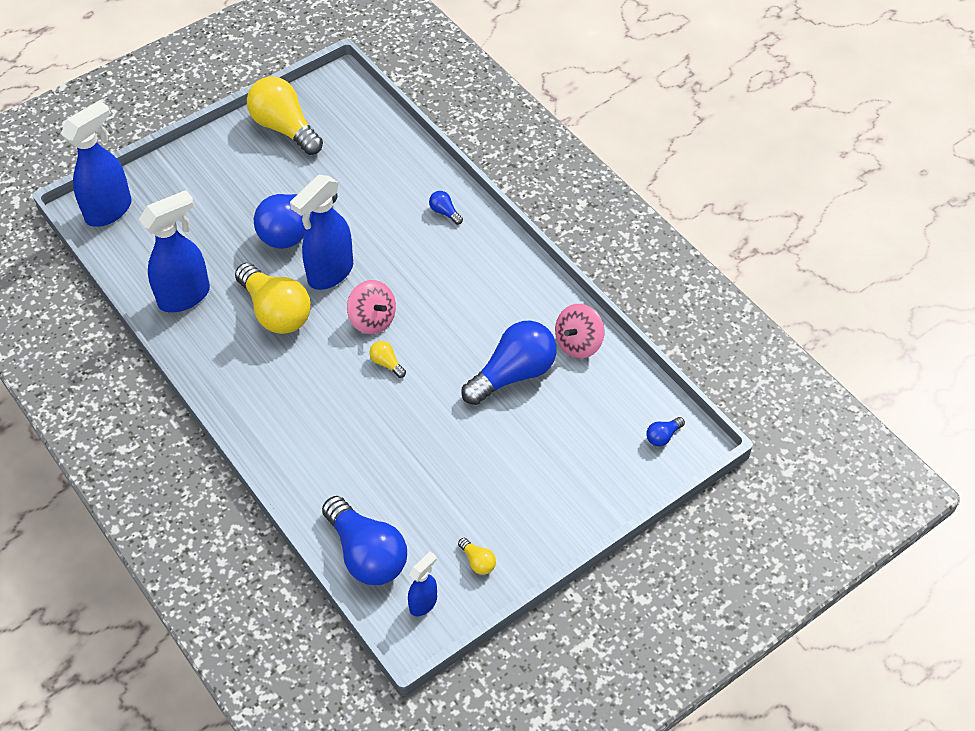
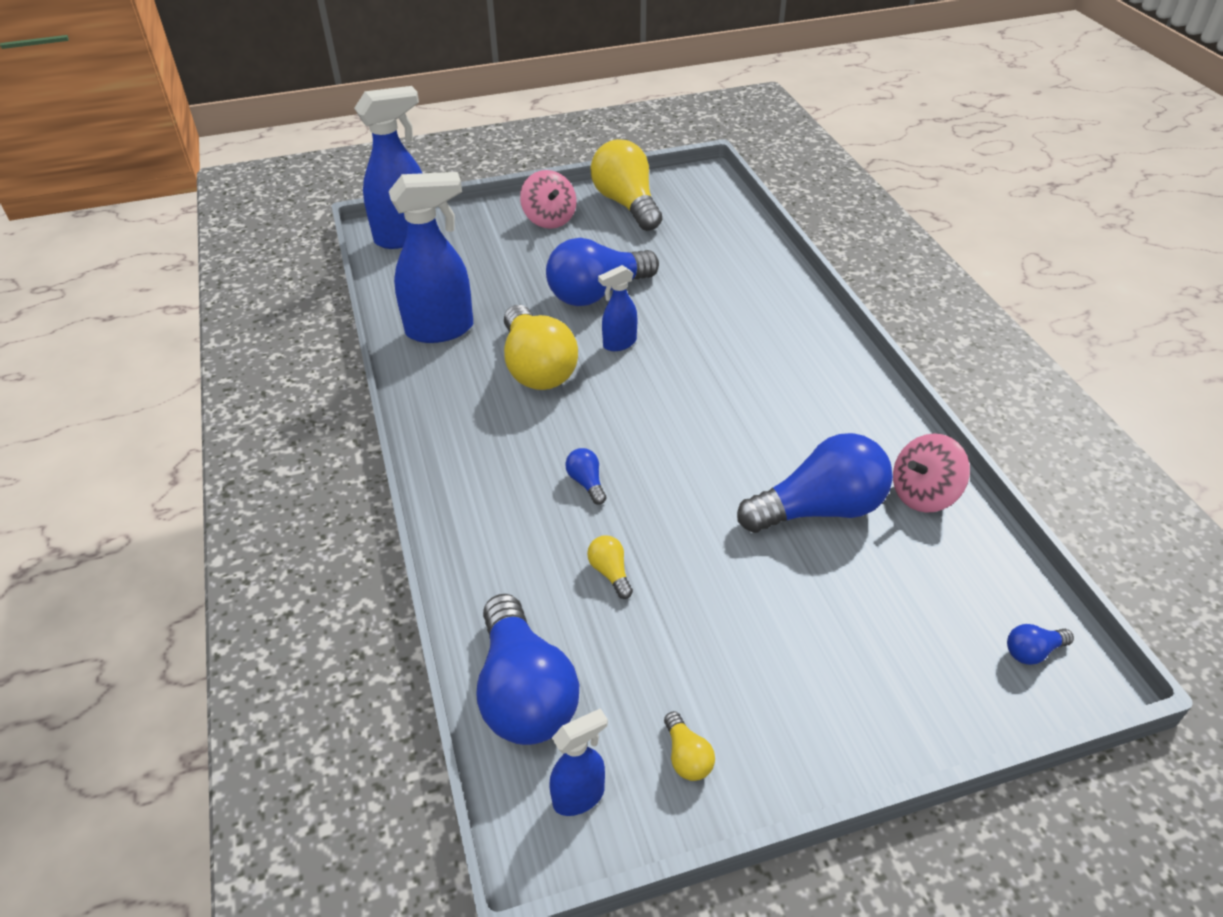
camera: 20 degrees right, 10 degrees down
blue spray bottle [290,175,353,290] -> blue spray bottle [598,265,637,351], size x0.52
pink spinning top [347,280,396,334] -> pink spinning top moved to [520,170,577,229]
yellow light bulb [369,341,406,378] -> yellow light bulb moved to [587,535,633,599]
blue light bulb [429,191,463,225] -> blue light bulb moved to [565,448,606,505]

